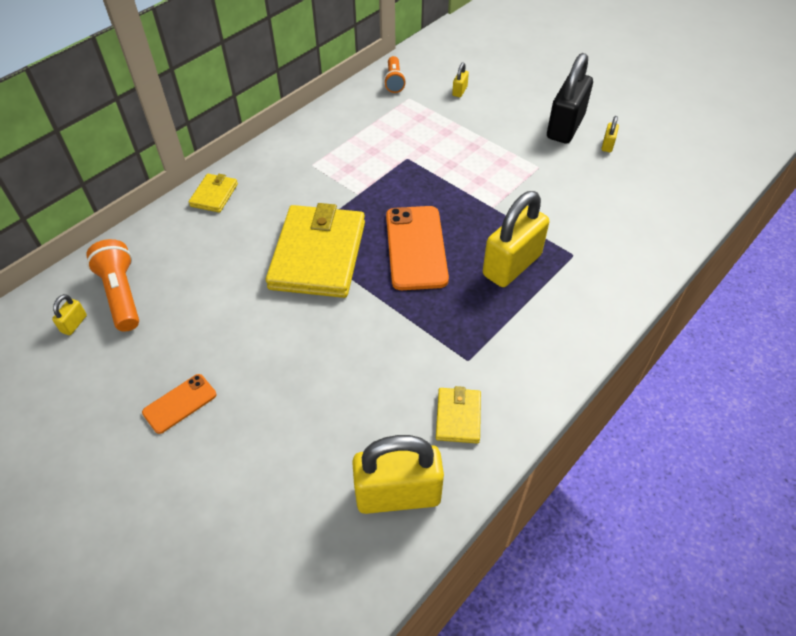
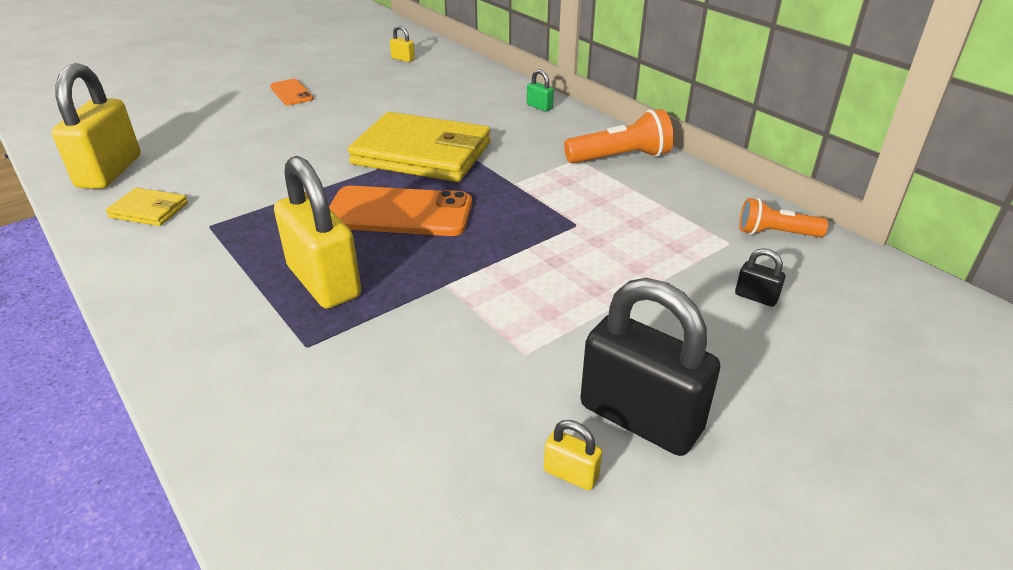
camera: 100 degrees right, 15 degrees down
orange flashlight [86,239,139,332] -> orange flashlight moved to [564,109,674,164]
yellow wallet [189,174,238,213] -> green padlock [527,69,554,111]
yellow padlock [452,62,469,97] -> black padlock [735,248,785,307]

